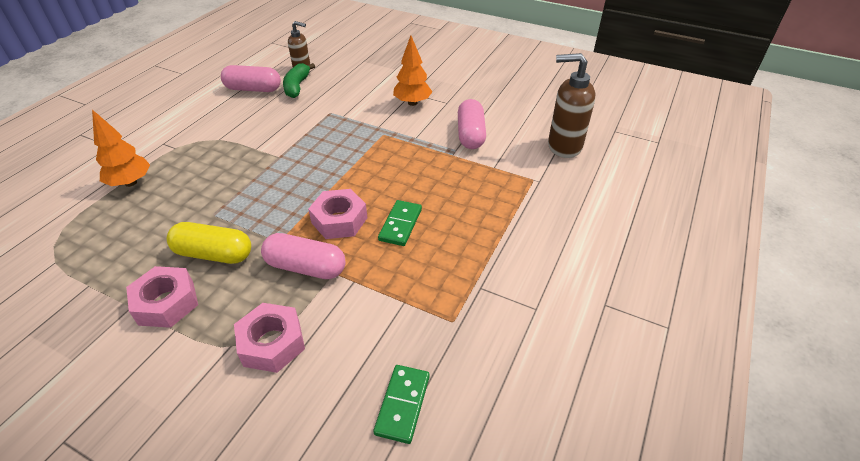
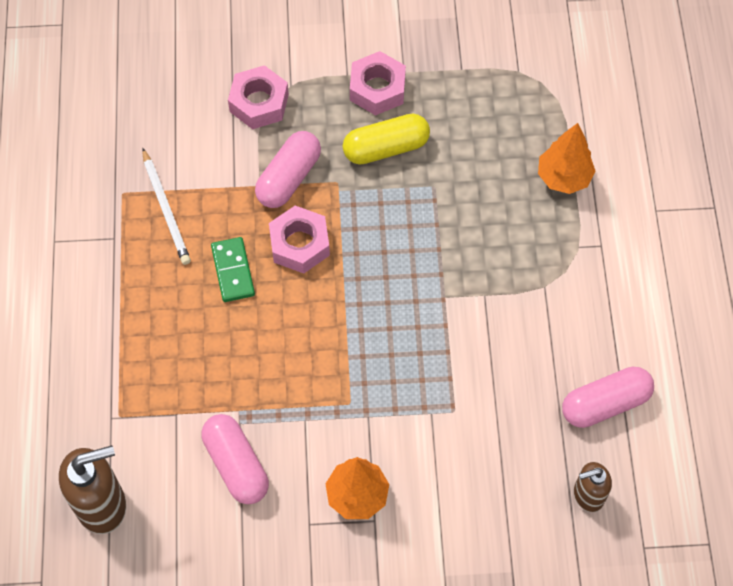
camera: 150 degrees right, 20 degrees up
pink capsule [261,233,346,279] -> pink capsule turned 45 degrees counterclockwise [255,131,321,208]
green banana [283,63,315,98] -> none
green domino [373,365,430,444] -> none
none -> white pencil [142,148,191,265]

